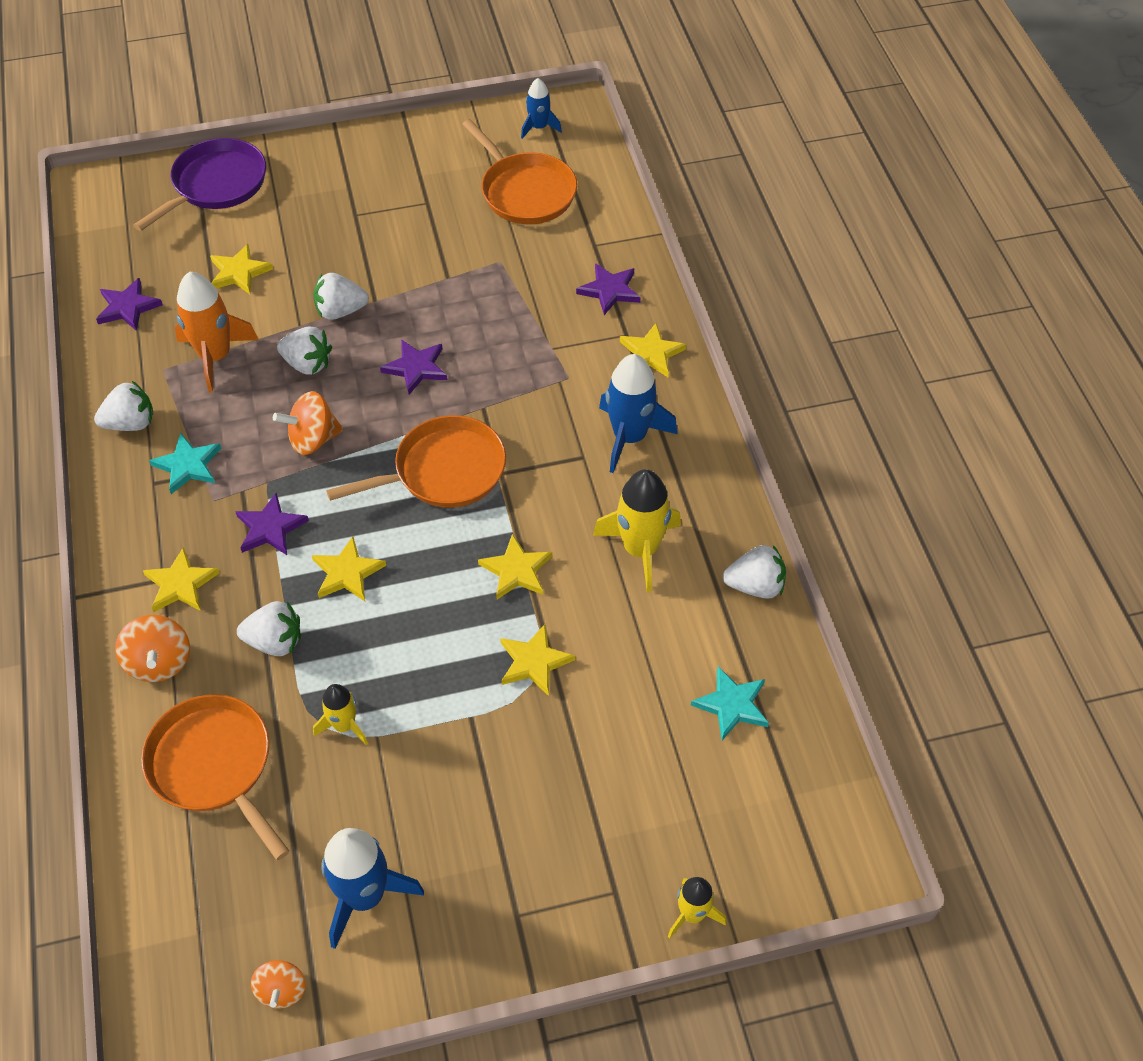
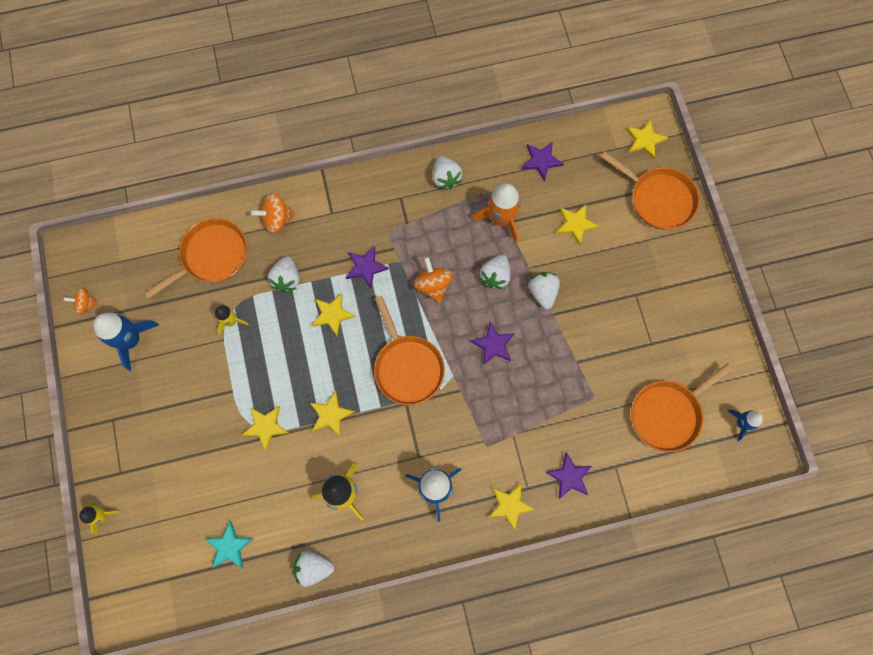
camera: 90 degrees right, 20 degrees up
purple pan [133,138,266,231] -> orange pan [601,152,700,230]
yellow star [143,547,220,612] -> yellow star moved to [626,119,668,159]
turquoise star [149,433,222,494] -> none
white strawberry [723,545,786,599] -> white strawberry turned 90 degrees clockwise [293,551,334,587]

